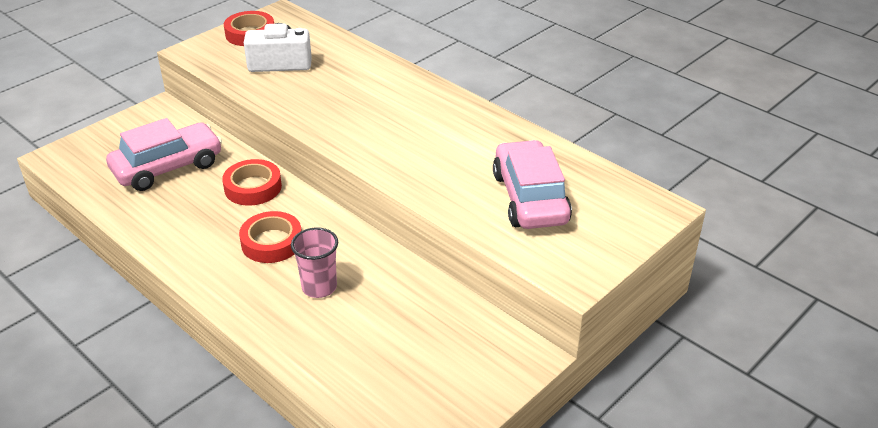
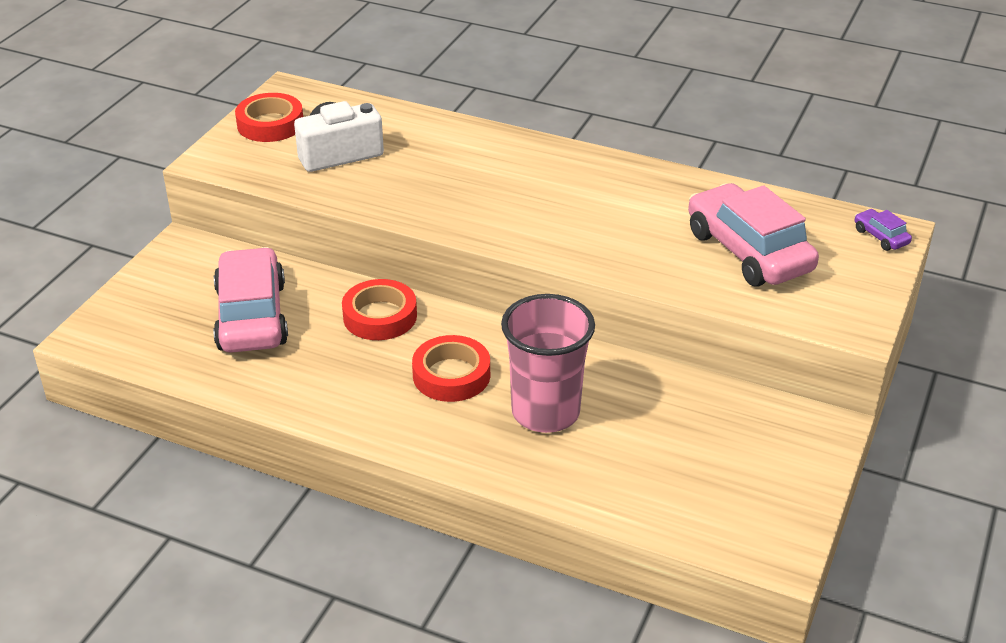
camera: 20 degrees left, 0 degrees up
pink car [106,118,222,191] -> pink car turned 45 degrees counterclockwise [213,247,288,353]
pink cup [291,227,338,298] -> pink cup [501,294,595,433], size x1.57
none -> purple car [855,209,912,251]

